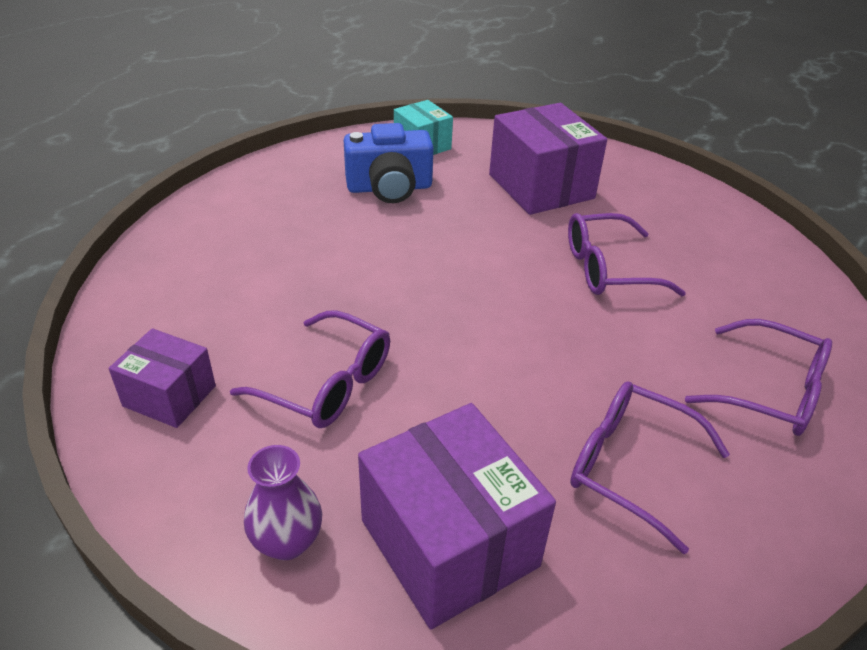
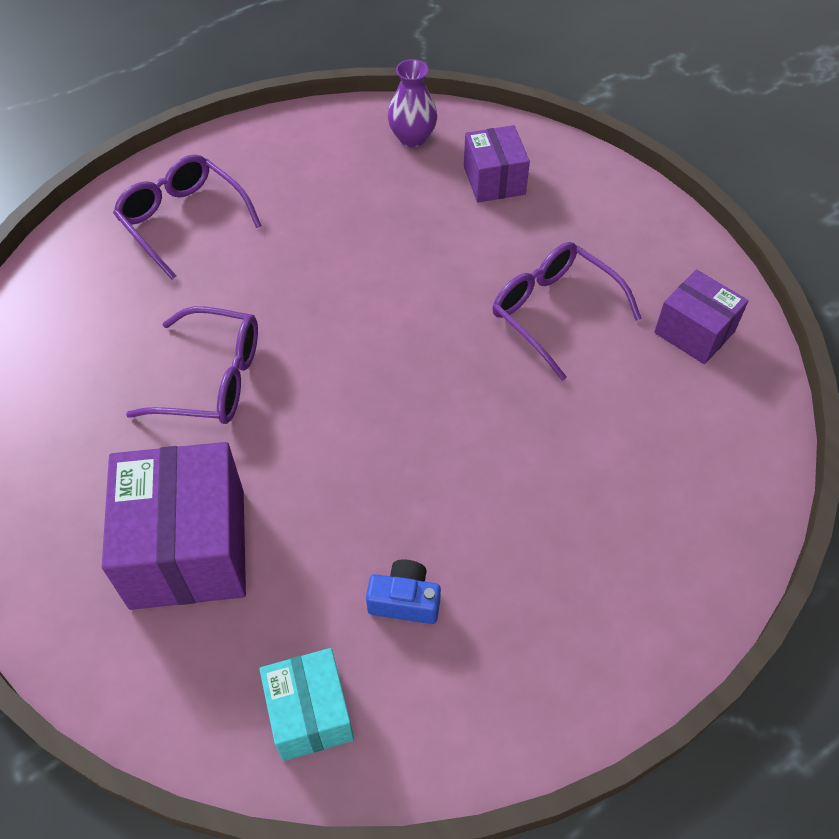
camera: 160 degrees left, 15 degrees up
purple vase [244,445,322,560] -> purple vase moved to [388,59,437,147]
blue camera [344,123,434,203] -> blue camera [366,560,441,624], size x0.55
purple box [358,403,556,629] -> purple box [464,125,530,203], size x0.58
purple glasses [570,382,730,554] -> none

